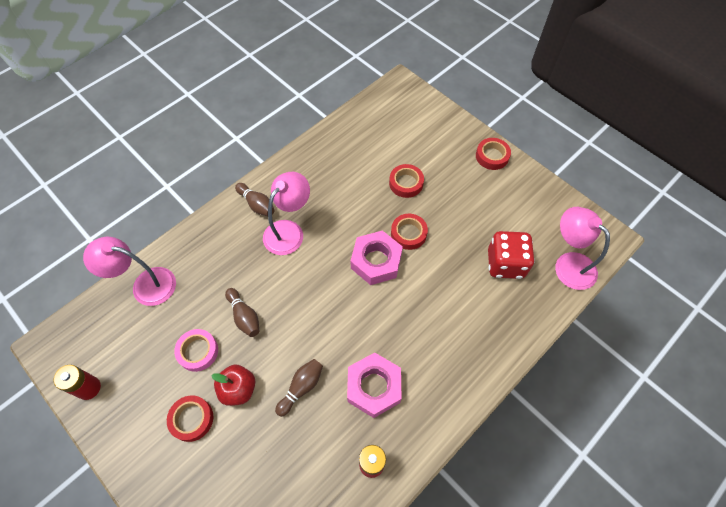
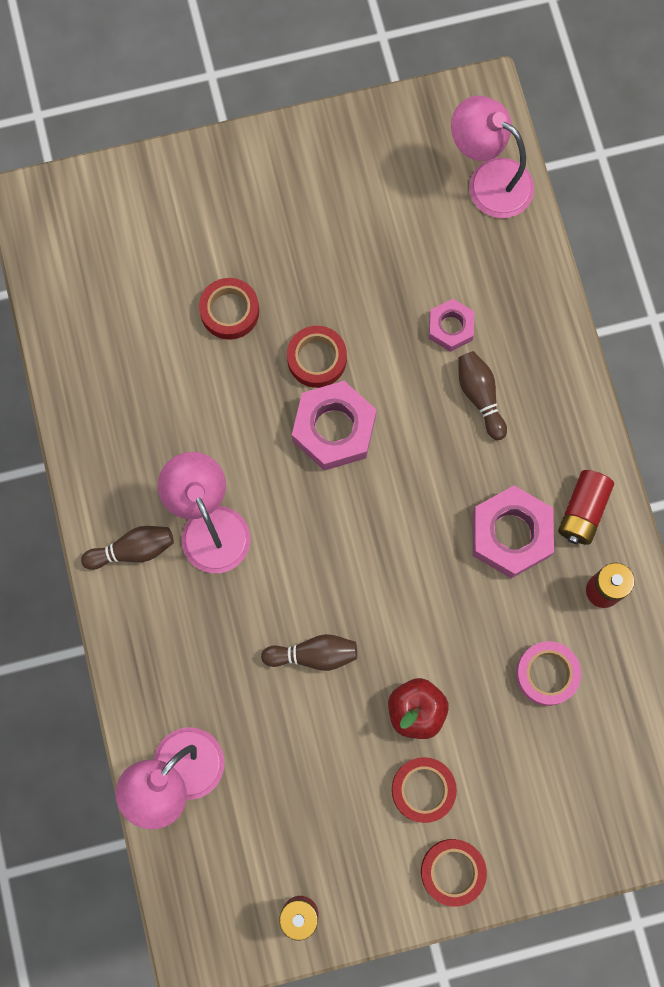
camera: 60 degrees left, 15 degrees up
pink tape [174,329,218,372] -> pink tape moved to [516,641,581,706]
brown bowling pin [275,359,323,417] -> brown bowling pin moved to [458,351,507,440]
red tape [476,138,511,170] -> red tape moved to [421,839,487,907]
red dice [488,231,535,279] -> none
pink lamp [555,207,610,290] -> pink lamp turned 45 degrees clockwise [451,96,534,218]
none -> pink nut [429,299,474,352]
none -> red battery [558,470,614,545]

